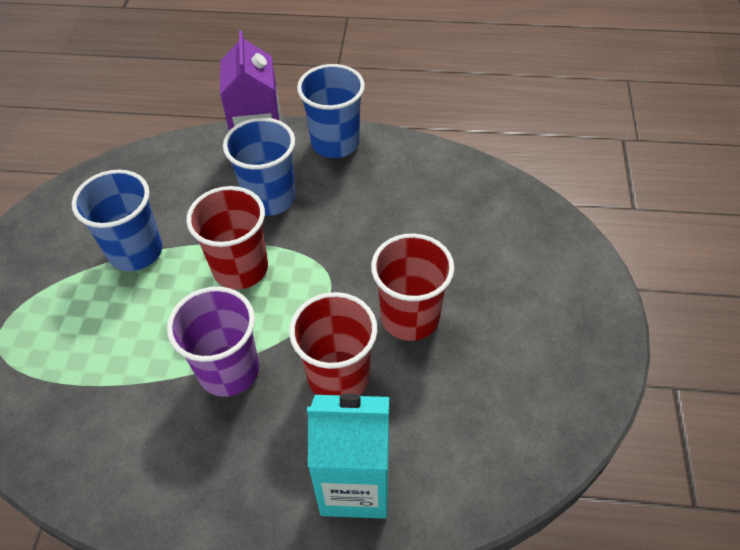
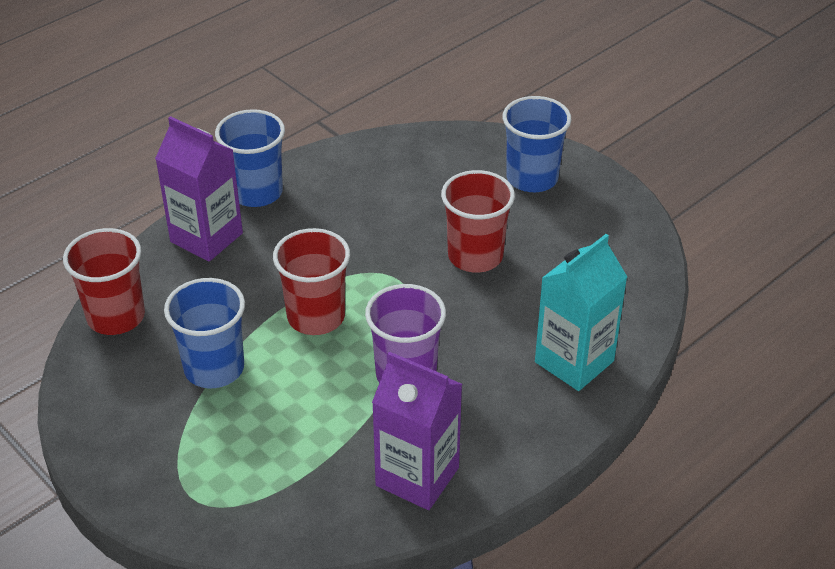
camera: 50 degrees left, 10 degrees down
blue cup [223,118,296,216] -> blue cup moved to [502,96,572,192]
red cup [289,292,377,395] -> red cup moved to [63,228,145,335]
none -> purple carton [372,352,462,510]

